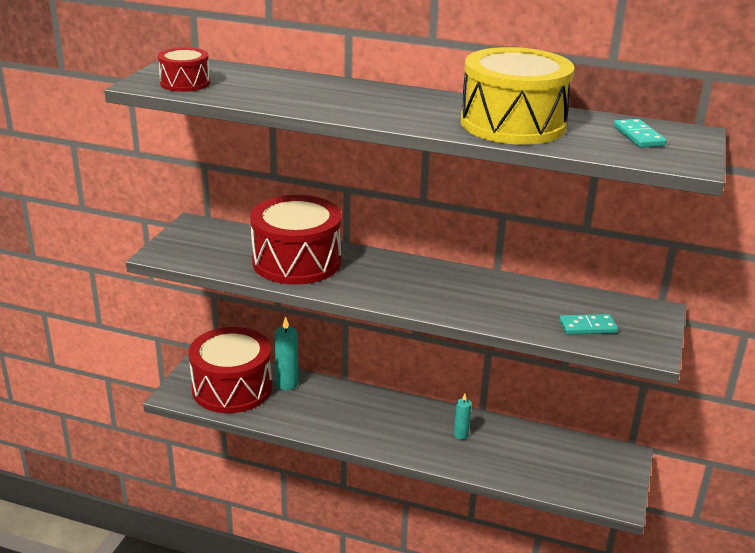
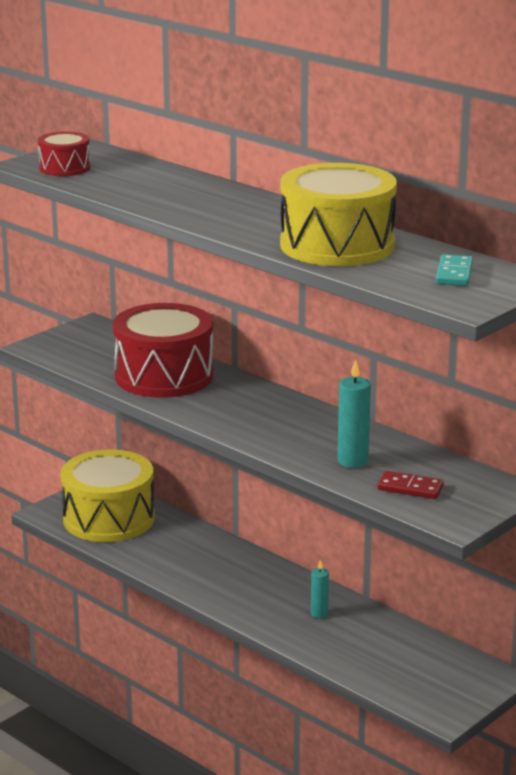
camera: 25 degrees right, 5 degrees down
red drum [188,327,272,413] -> yellow drum [61,449,155,542]
turquoise candle [274,316,298,390] -> turquoise candle moved to [338,359,371,468]
turquoise domino [559,314,618,334] -> red domino [377,471,444,499]

